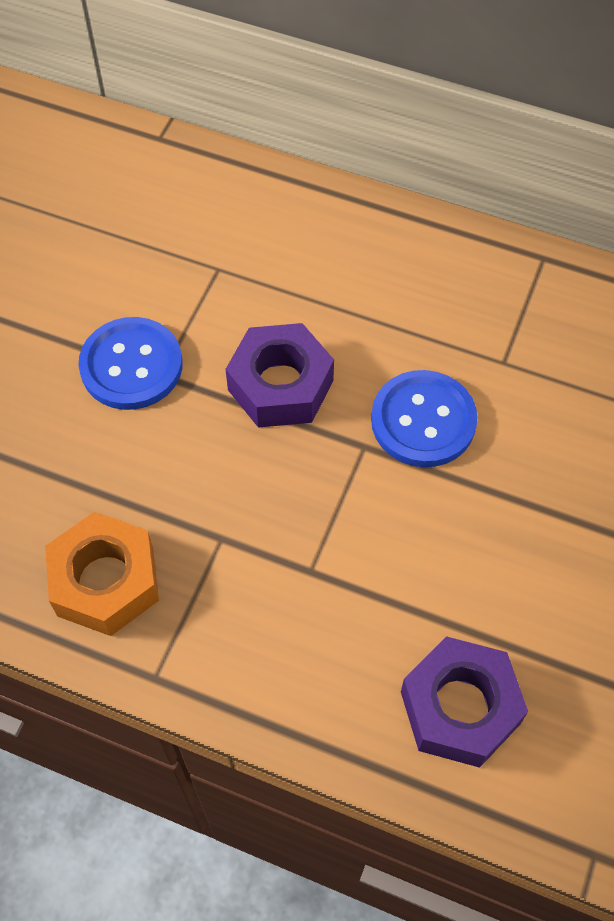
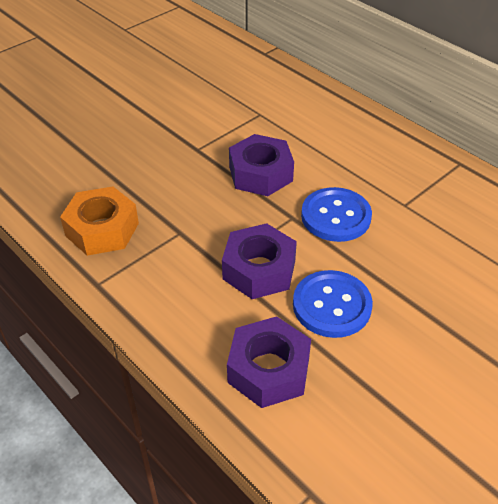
camera: 25 degrees right, 15 degrees down
blue button [78,317,182,410] -> blue button moved to [293,270,373,338]
none -> purple nut [222,223,297,299]

